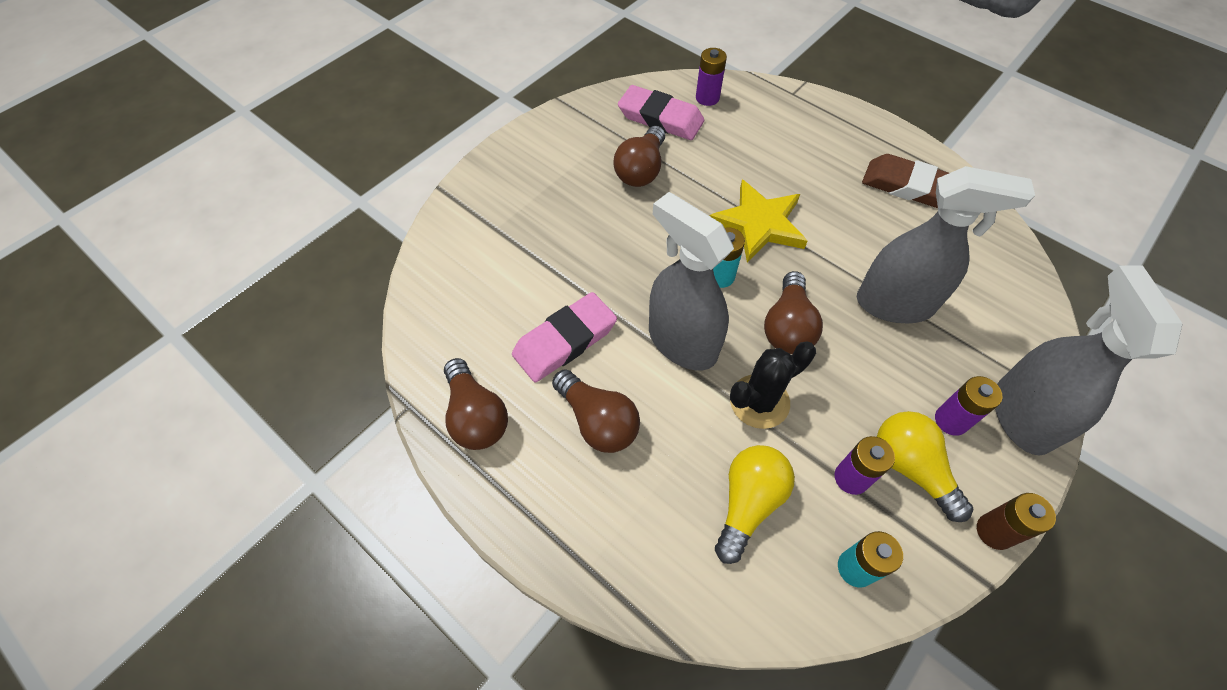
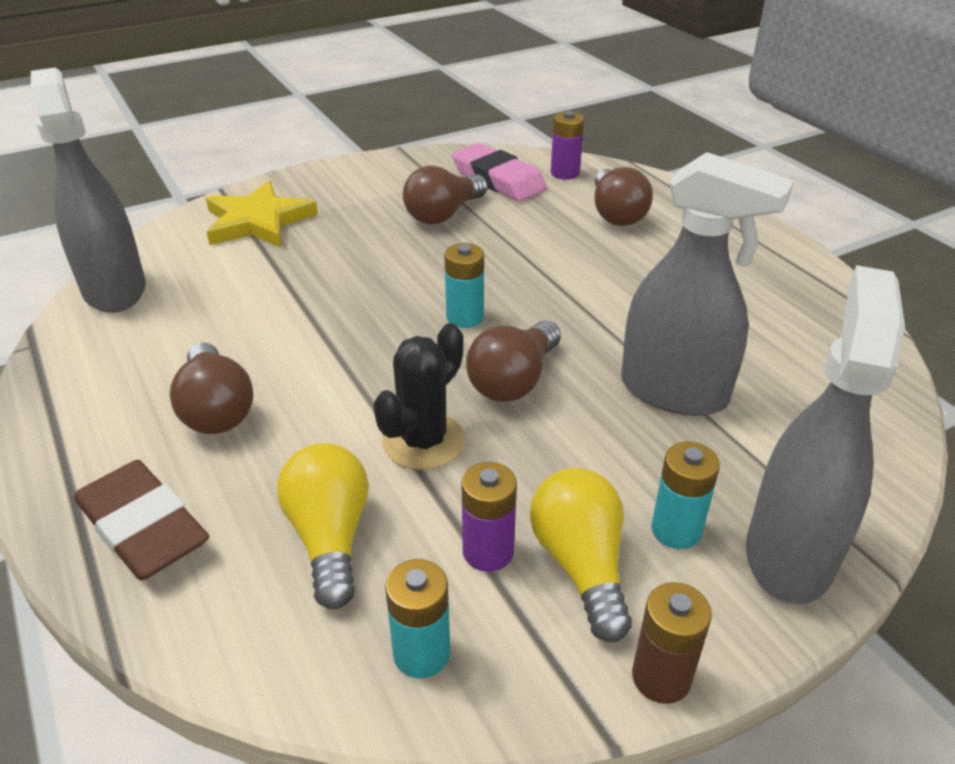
camera: 20 degrees right, 20 degrees down
brown light bulb [444,358,508,450] -> brown light bulb moved to [595,167,653,226]
pink eraser [512,292,617,382] -> none
grey spray bottle [649,192,734,370] -> grey spray bottle moved to [31,68,146,313]
yellow star [710,180,808,263] -> yellow star moved to [206,181,318,247]
yellow light bulb [715,445,795,564] -> yellow light bulb turned 60 degrees counterclockwise [277,443,369,609]
black cactus [730,342,816,429] -> black cactus turned 45 degrees counterclockwise [373,323,465,470]
brown eraser [862,154,949,208] -> brown eraser moved to [74,460,209,580]
purple battery [935,376,1003,436] -> turquoise battery [651,441,720,549]

